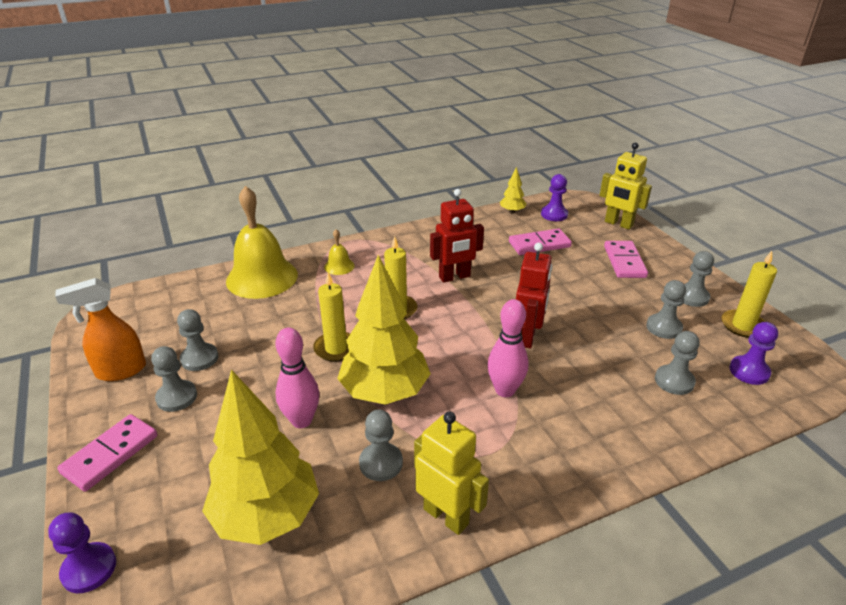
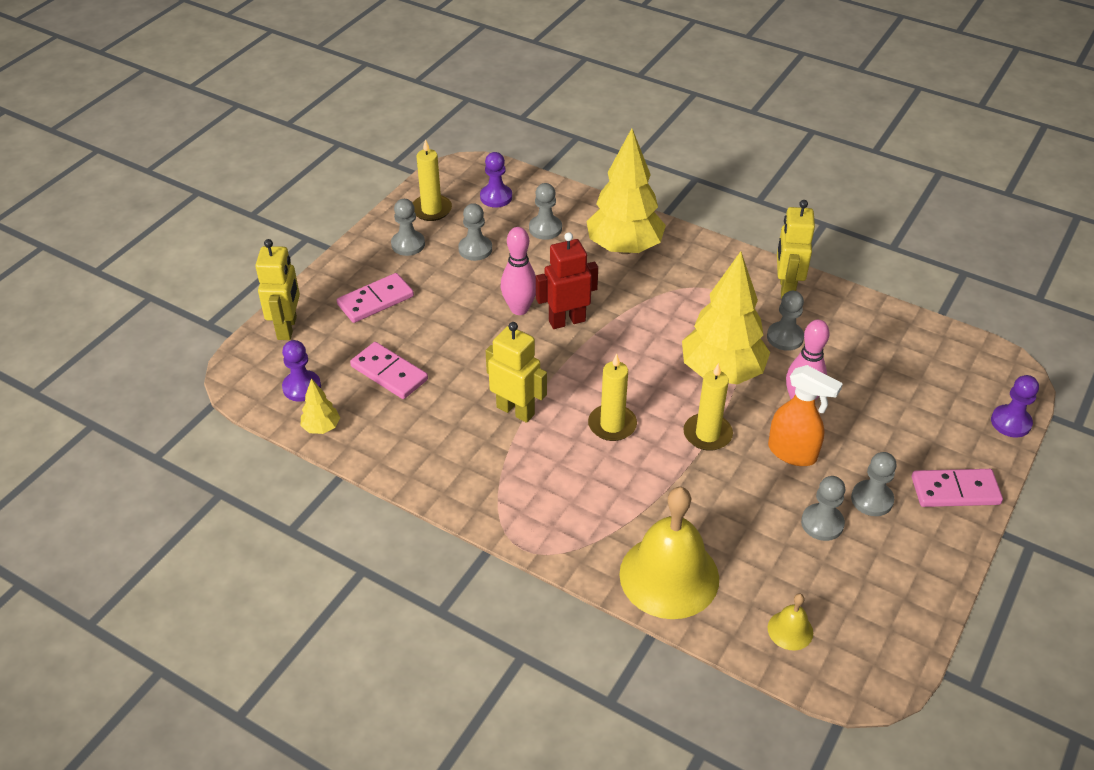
camera: 125 degrees left, 10 degrees up
orange spray bottle [55,278,146,381] -> orange spray bottle moved to [768,365,843,466]
yellow tree [202,369,319,545] -> yellow tree moved to [586,128,666,254]
yellow bell [324,229,355,275] -> yellow bell moved to [768,593,813,650]
red robot [430,189,484,283] -> yellow robot [486,322,547,423]
pink bowling pin [487,299,528,397] -> pink bowling pin moved to [501,227,536,315]

